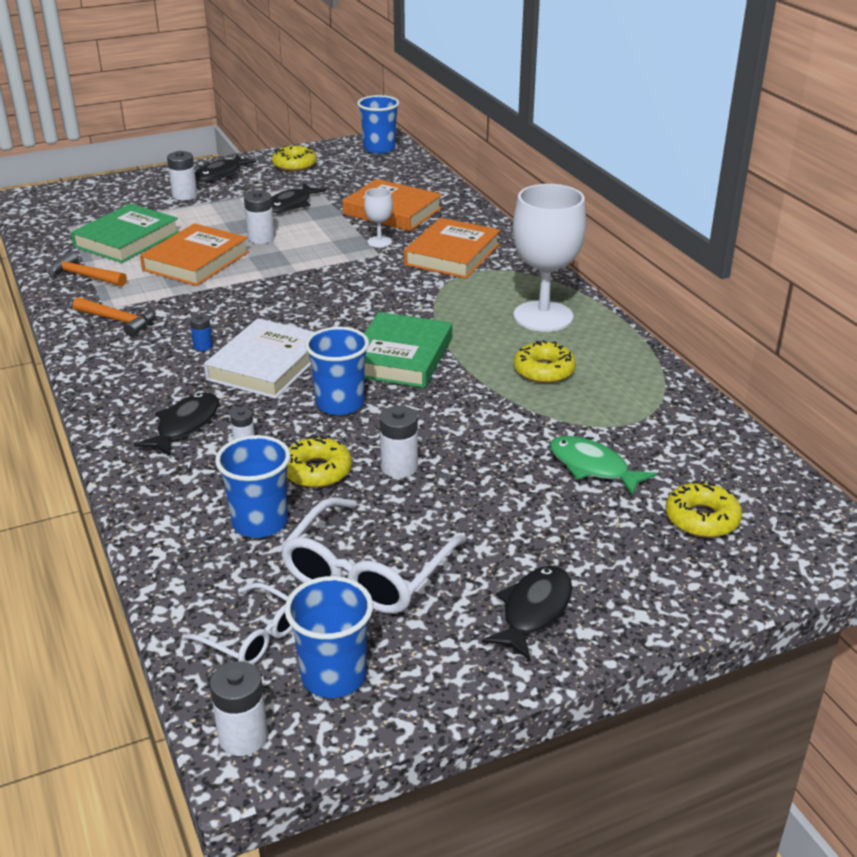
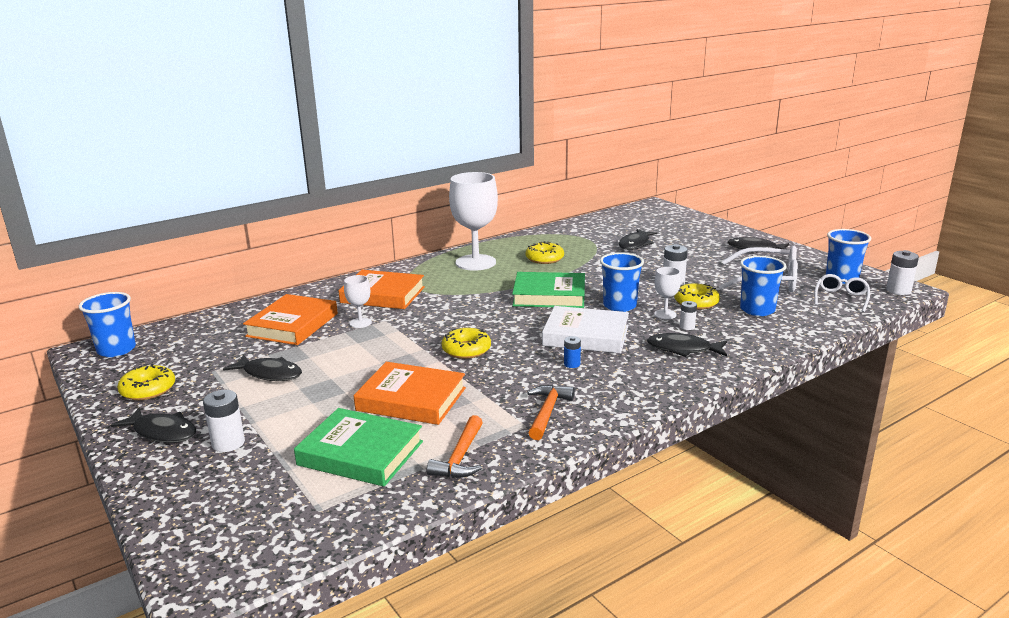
camera: 100 degrees left, 10 degrees down
white battery [244,191,275,244] -> none
green fish [550,436,657,496] -> black fish [619,229,657,250]
yellow donut [665,481,742,538] -> yellow donut moved to [441,328,491,359]
none -> white goblet [654,267,681,319]

